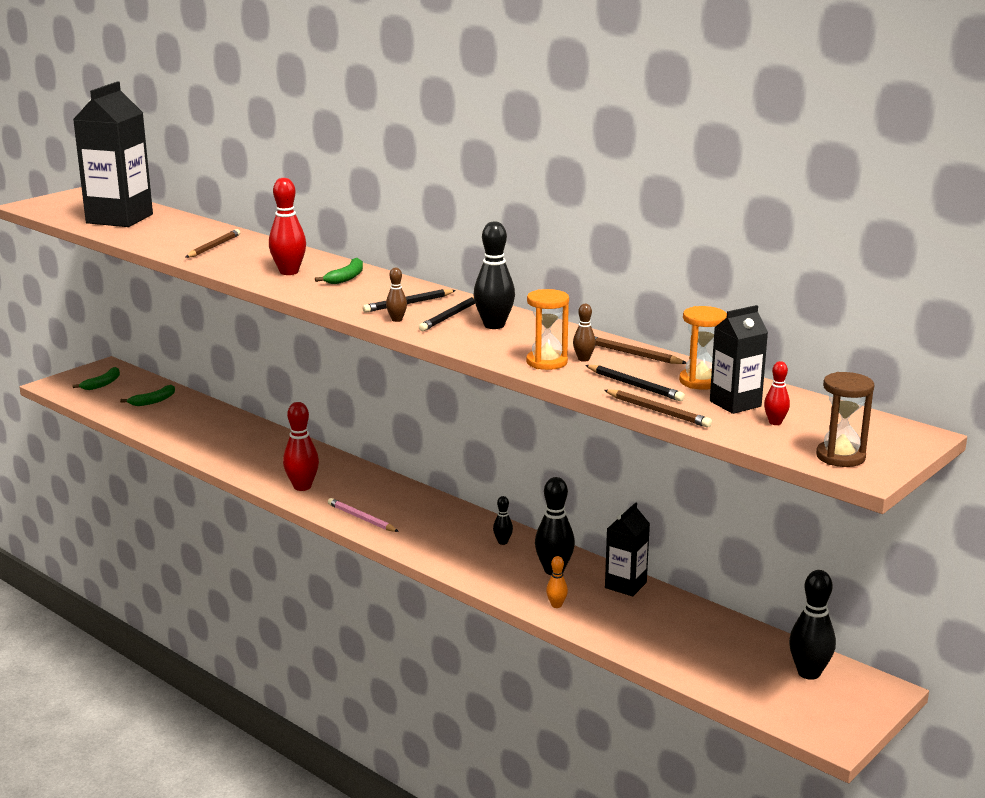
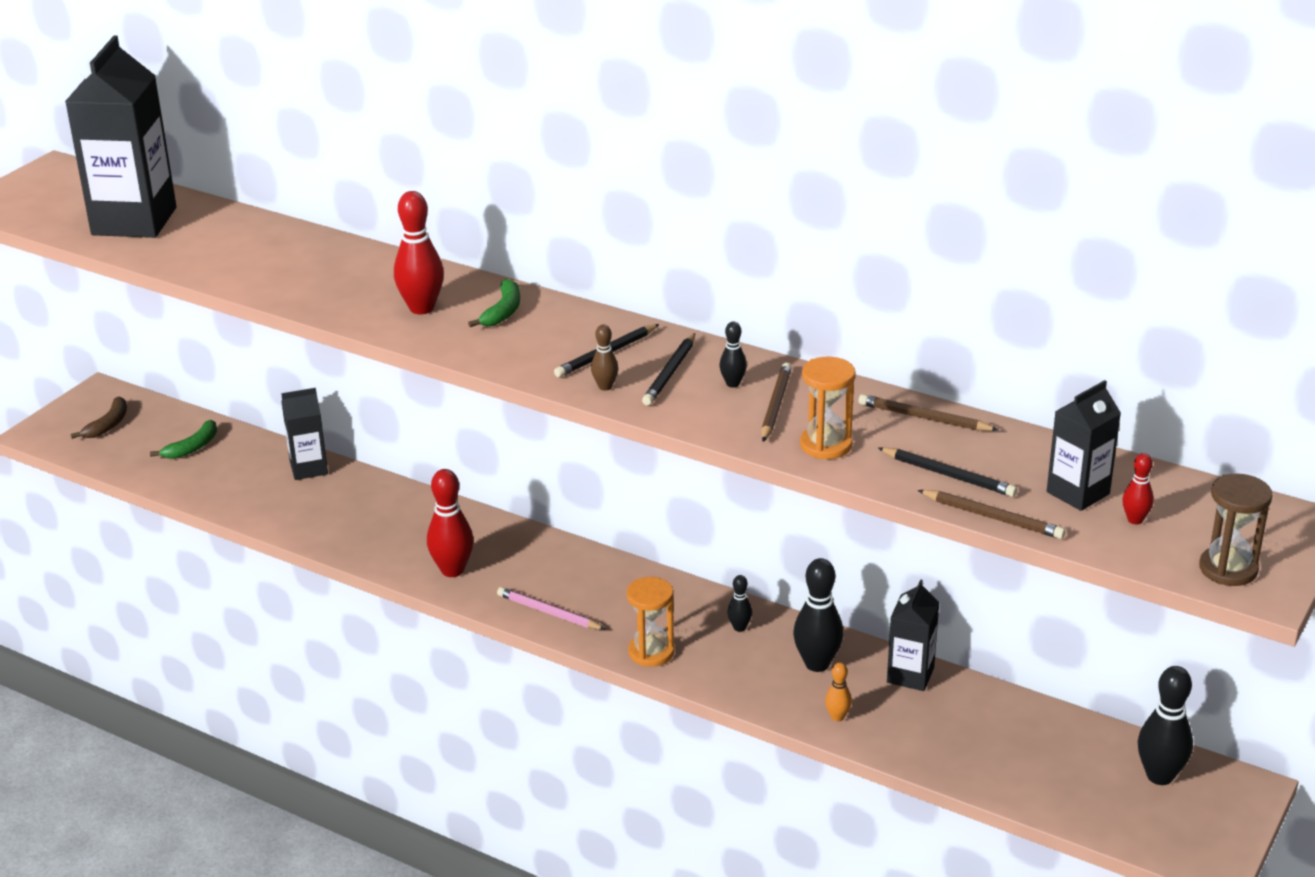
camera: 10 degrees left, 10 degrees up
green banana [72,367,120,390] -> brown banana [71,397,127,439]
brown pencil [185,229,240,258] -> brown pencil moved to [761,363,792,442]
black bowling pin [473,221,515,329] -> black bowling pin [719,321,747,387], size x0.52
brown bowling pin [573,304,596,362] -> none
orange hourglass [679,306,727,390] -> orange hourglass moved to [627,577,674,667]
none -> black carton [281,388,328,480]

